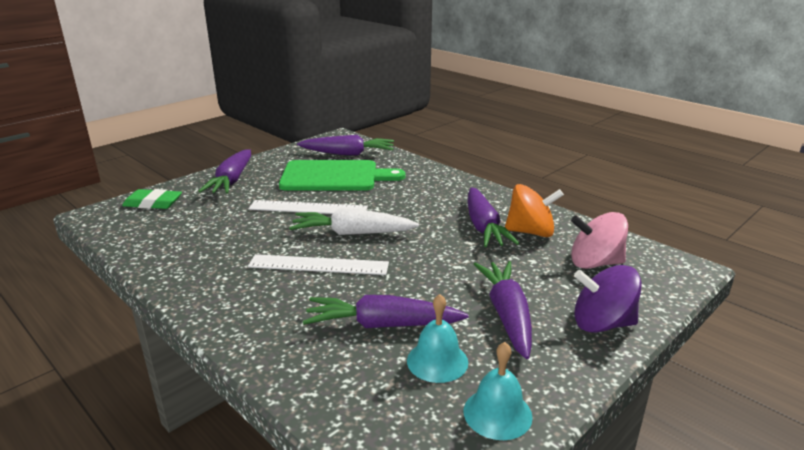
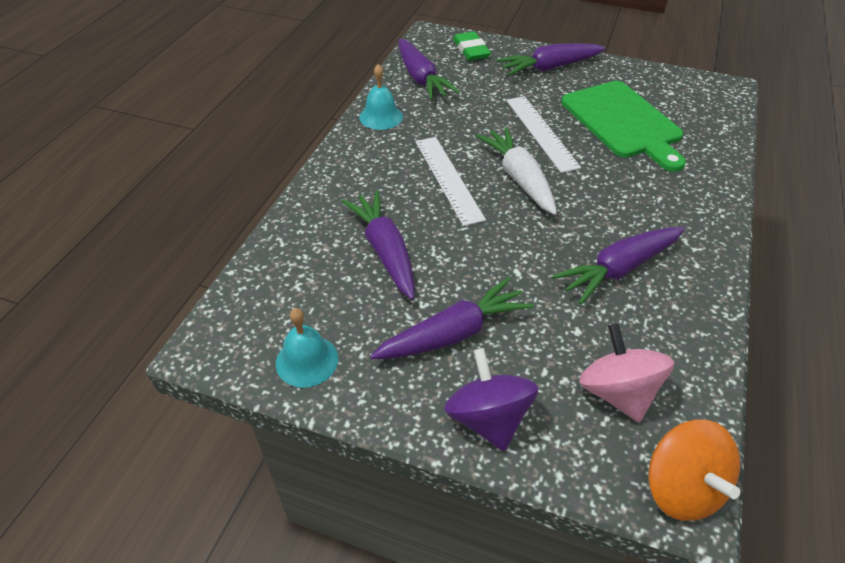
camera: 65 degrees right, 20 degrees up
purple carrot [297,135,394,156] -> purple carrot moved to [398,39,460,100]
turquoise bell [407,294,468,383] -> turquoise bell moved to [359,64,403,130]
orange spinning top [505,184,564,237] -> orange spinning top moved to [648,420,740,521]

